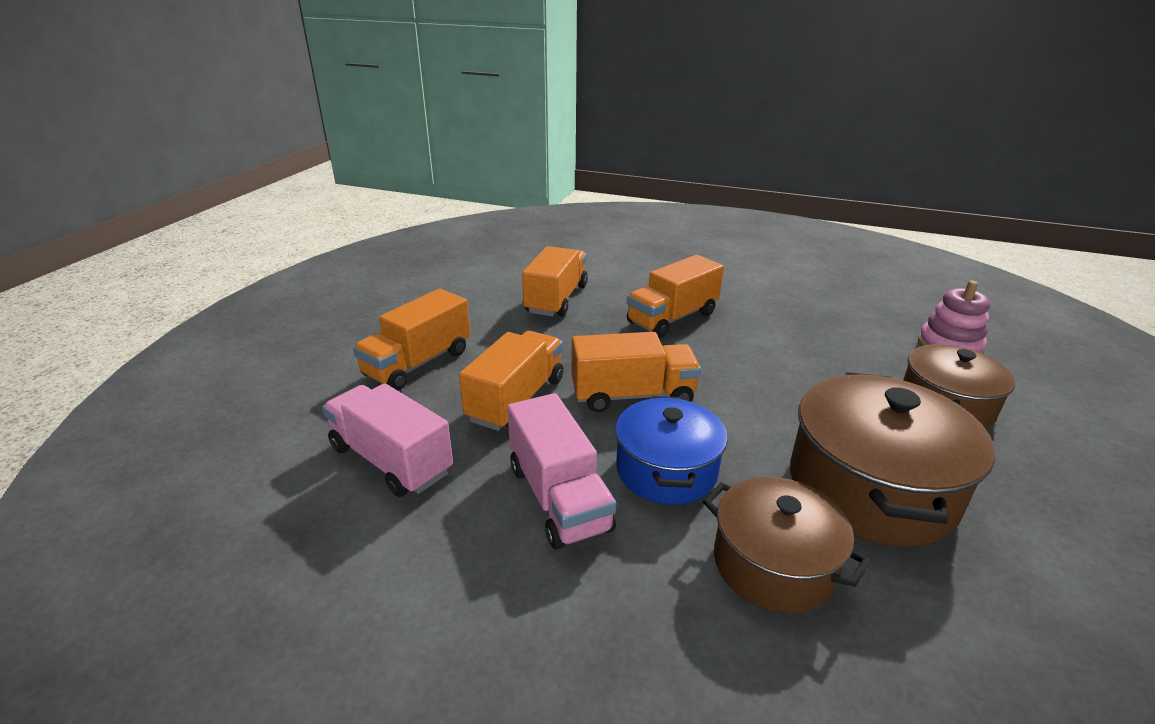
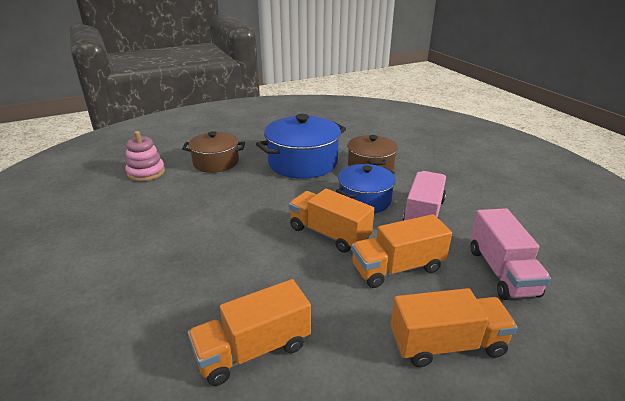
camera: 135 degrees left, 0 degrees up
orange truck [627,255,724,338] -> none
brown pot [790,372,995,547] -> blue pot [256,114,346,179]

